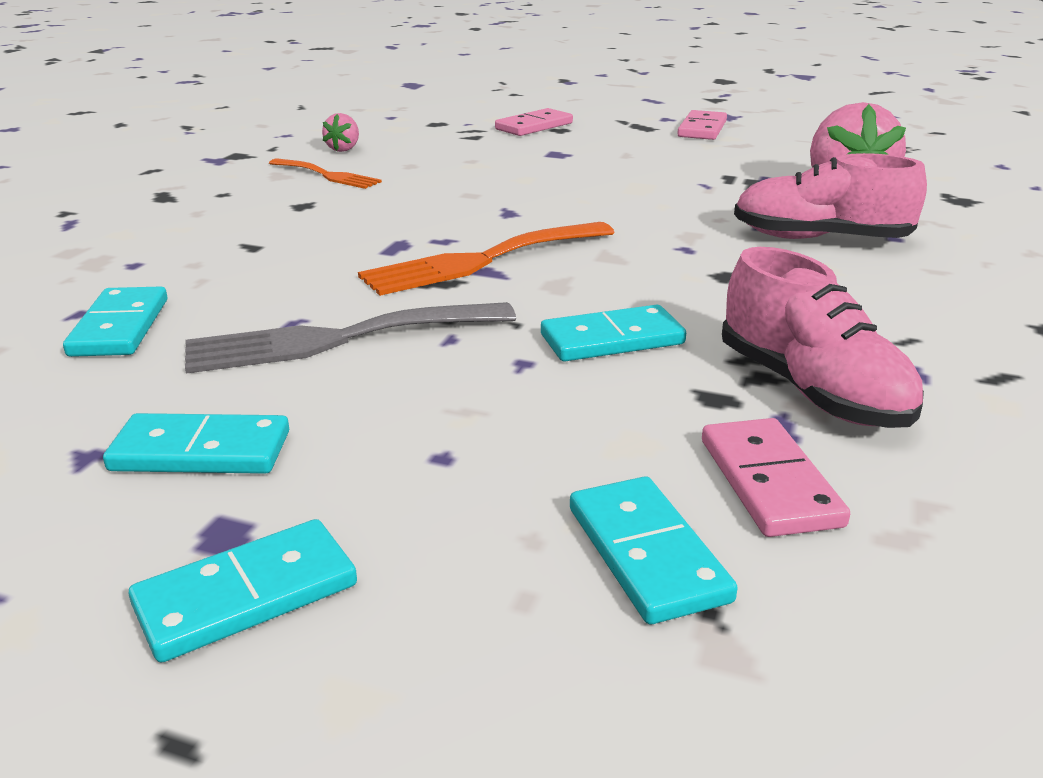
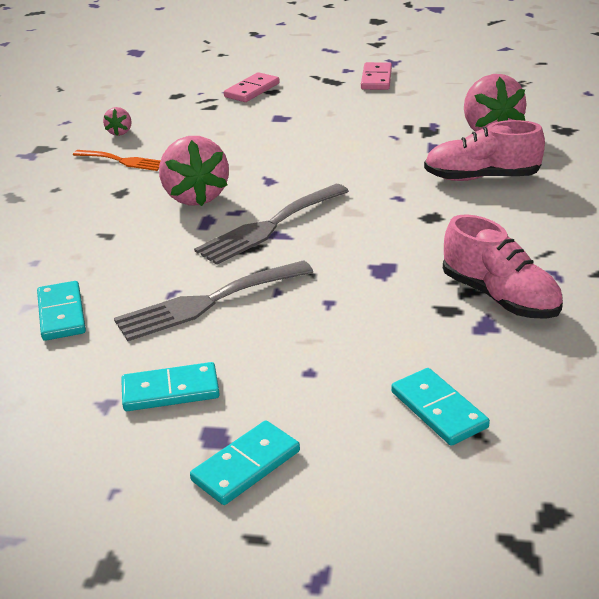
camera: 10 degrees left, 5 degrees up
orange fork [358,222,615,296] -> grey fork [194,184,349,265]
turquoise domino [541,305,686,361] -> none
pink domino [702,418,850,537] -> none
none -> pink strawberry [159,136,229,206]

